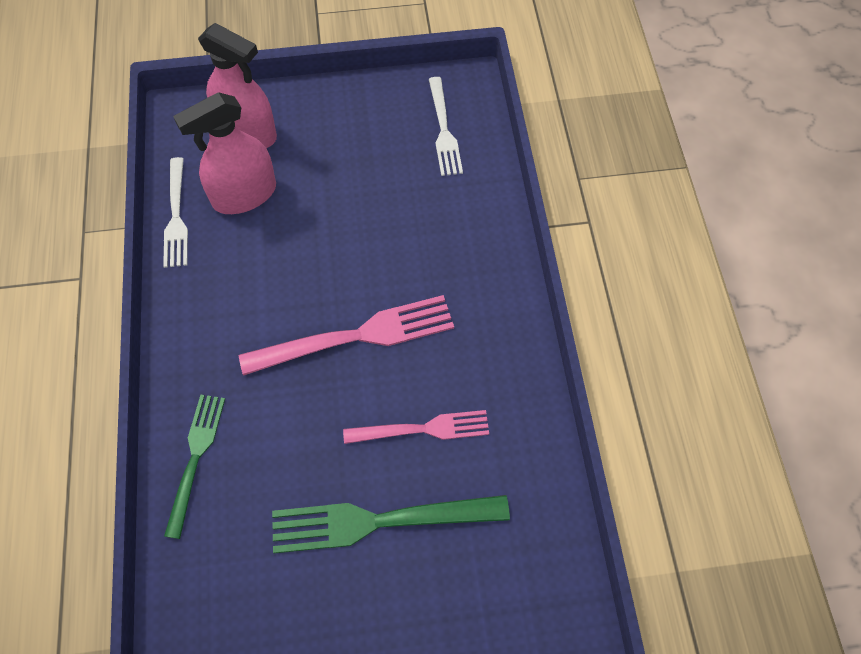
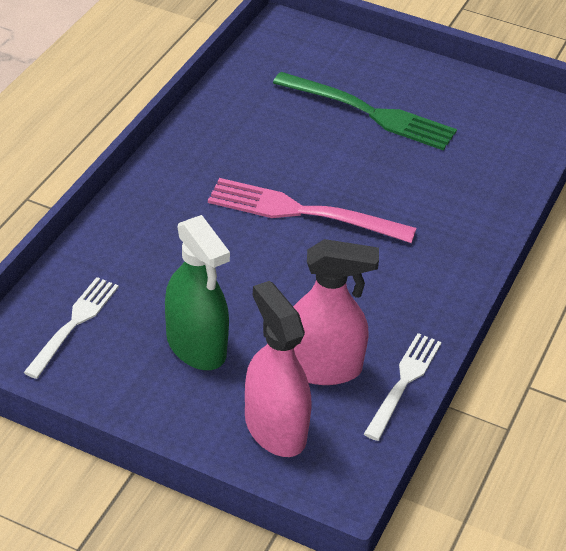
camera: 150 degrees left, 20 degrees down
green fork [164,395,225,539] -> none
pink fork [343,410,489,444] -> none
none -> green spray bottle [165,215,230,370]

